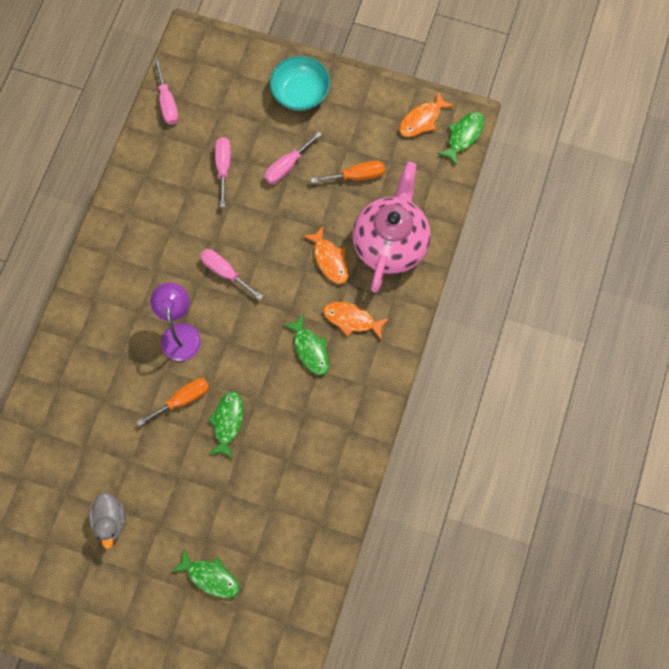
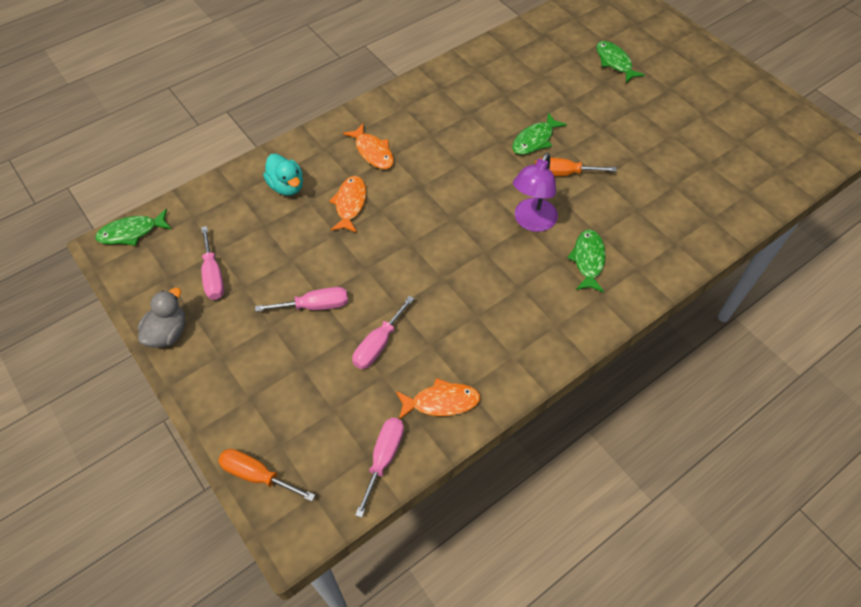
camera: 145 degrees left, 15 degrees down
grey duck [89,493,126,549] -> grey duck moved to [138,288,186,348]
pink screwdriver [200,249,263,300] -> pink screwdriver moved to [201,226,224,300]
turquoise bowl [270,56,330,111] -> none
green fish [283,314,329,375] -> green fish moved to [567,230,606,293]
orange screwdriver [311,161,385,183] -> orange screwdriver moved to [218,449,315,501]
pink teapot [353,162,431,293] -> turquoise duck [263,154,303,196]
orange fish [399,91,454,137] -> orange fish moved to [396,378,481,420]

